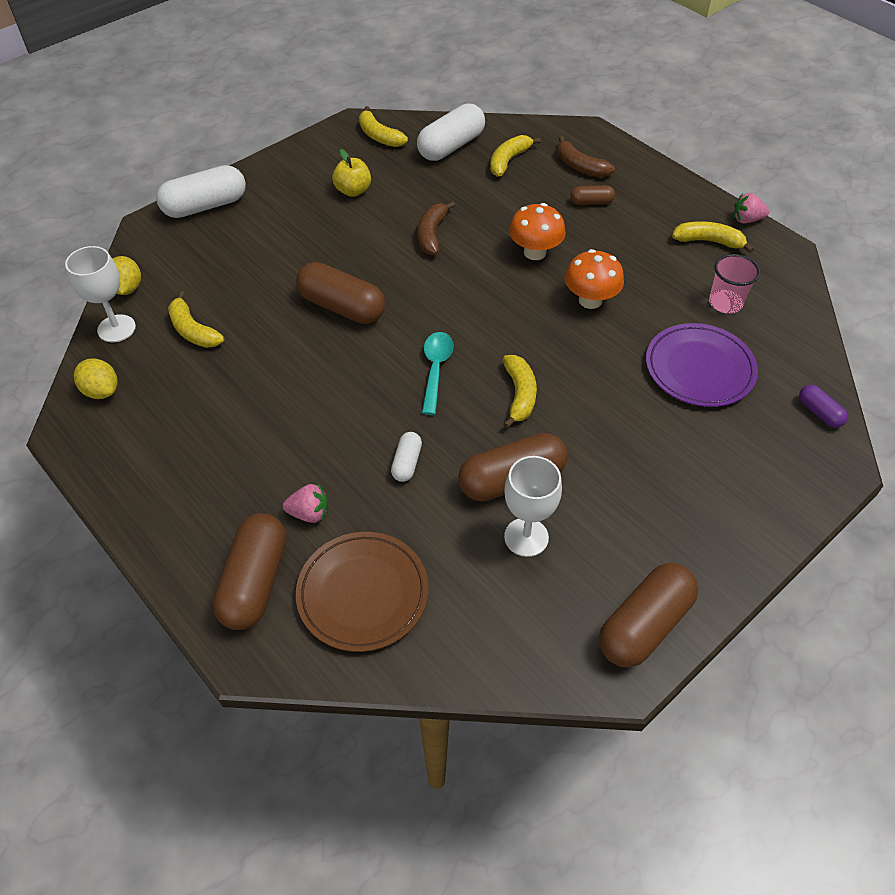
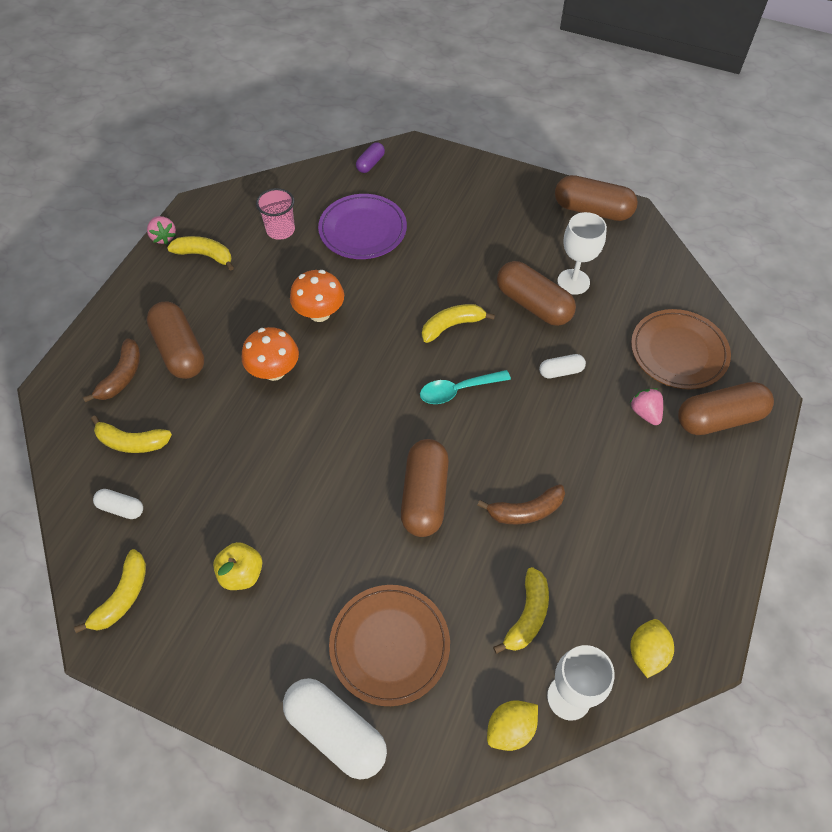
camera: 115 degrees left, 5 degrees up
white capsule [417,103,485,161] -> white capsule [93,489,143,519], size x0.50
brown banana [418,201,455,255] -> brown banana moved to [477,484,565,525]
brown capsule [570,185,615,205] -> brown capsule [147,302,205,379], size x1.98
yellow banana [672,221,754,253] -> yellow banana turned 120 degrees clockwise [167,236,234,271]
none -> brown plate [329,585,450,706]

